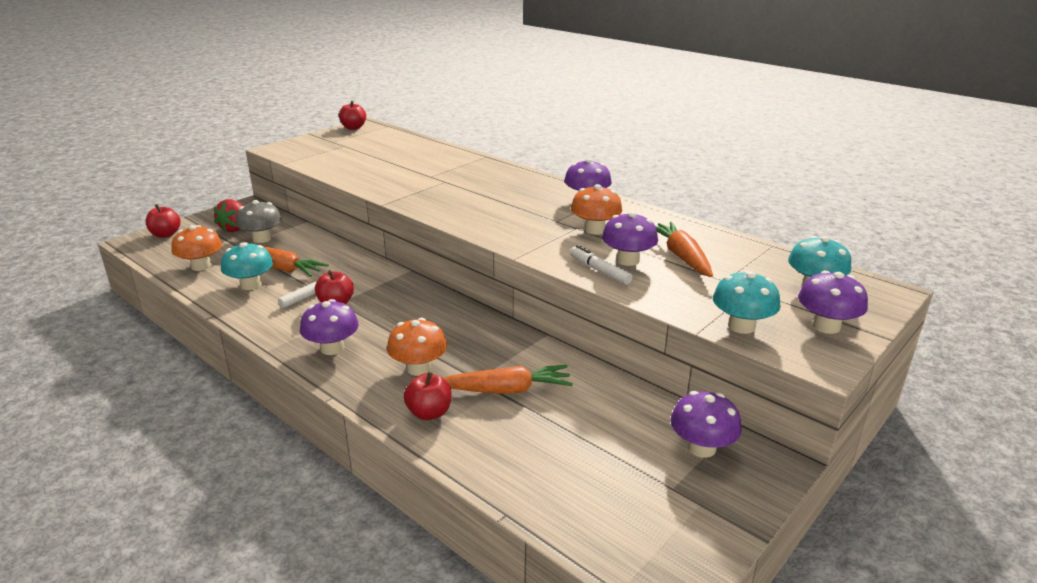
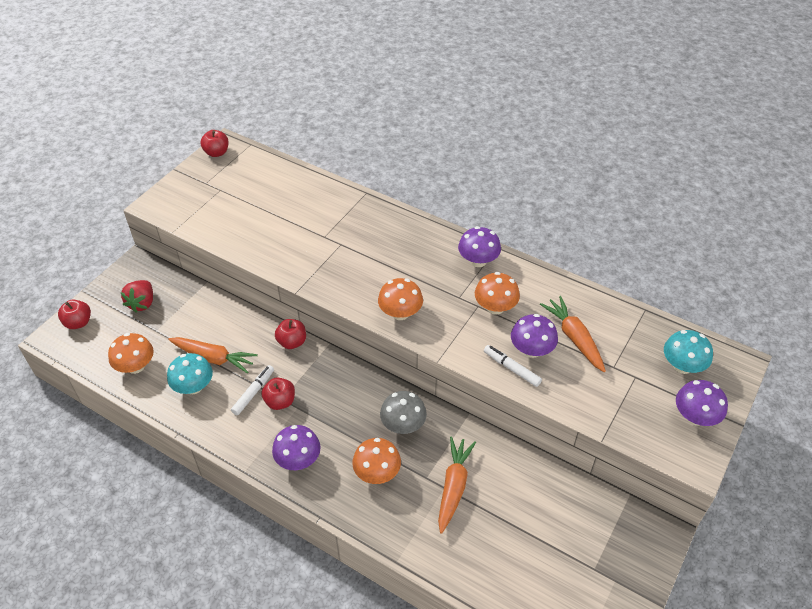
camera: 10 degrees left, 20 degrees up
grey mushroom [236,200,282,243] -> grey mushroom moved to [380,391,427,434]
red apple [404,371,451,420] -> red apple moved to [275,319,306,349]
orange carrot [444,365,573,394] -> orange carrot turned 60 degrees counterclockwise [438,437,476,534]
purple mushroom [670,391,742,458] -> none
turquoise mushroom [713,270,781,334] -> none
none -> orange mushroom [378,278,423,320]

